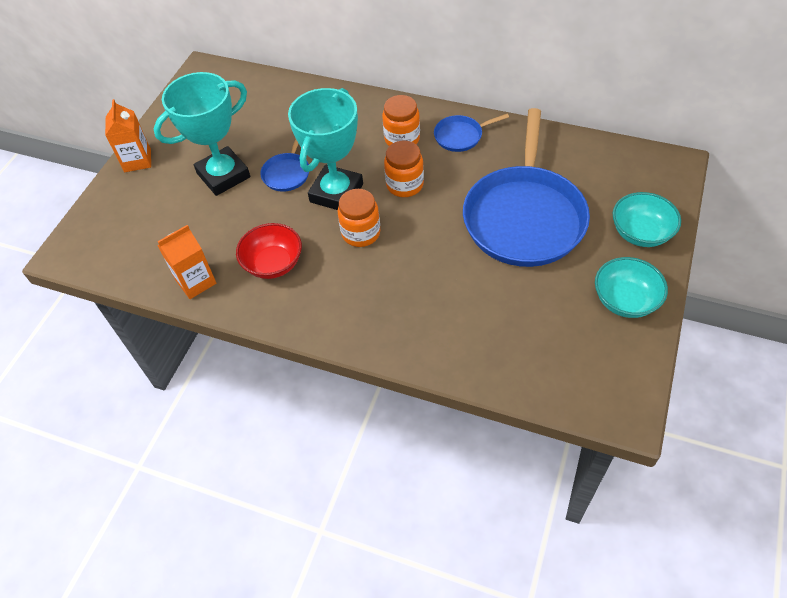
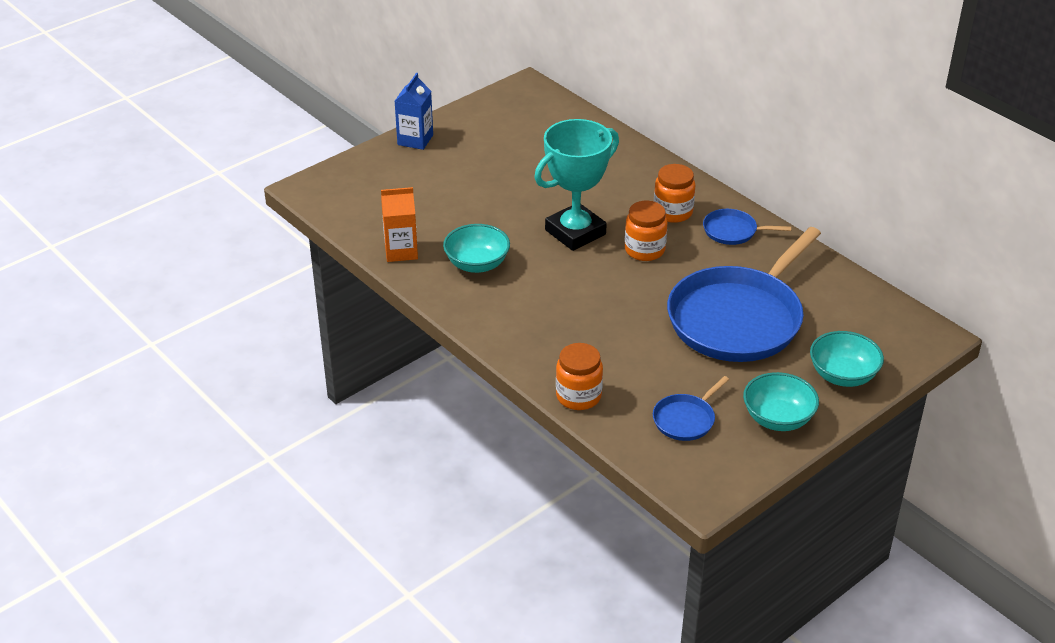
camera: 25 degrees right, 15 degrees down
orange carton [105,99,151,172] -> blue carton [395,73,433,150]
turquoise trophy [153,72,250,196] -> none
red bowl [236,223,302,279] -> turquoise bowl [443,224,510,273]
blue pan [260,139,309,192] -> blue pan moved to [653,376,729,441]
orange jar [338,189,380,247] -> orange jar moved to [556,343,603,410]

